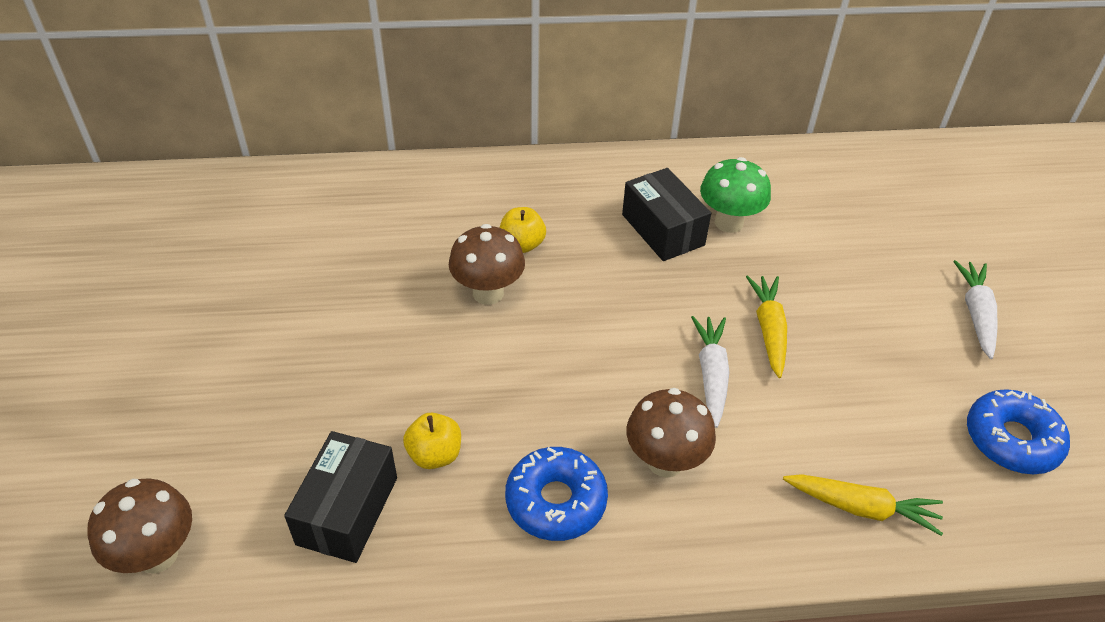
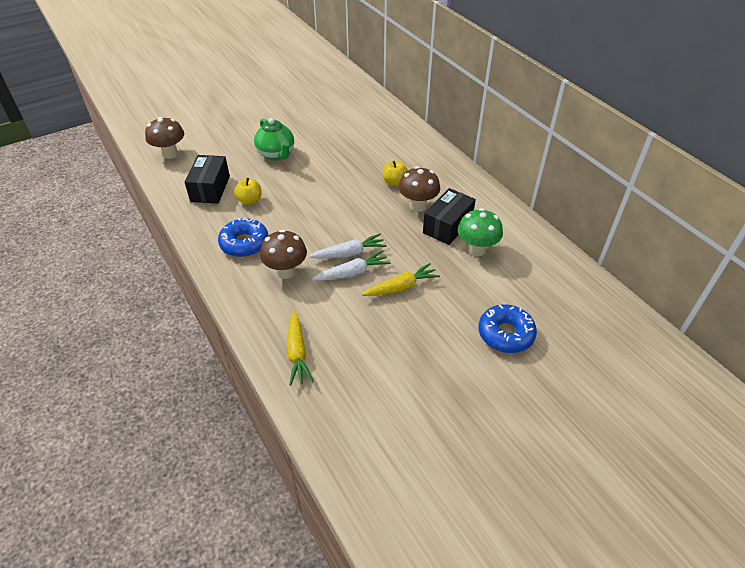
camera: 65 degrees right, 0 degrees up
black box [284,431,397,563] -> black box turned 75 degrees counterclockwise [185,155,230,204]
brown mushroom [449,224,525,305] -> brown mushroom moved to [399,166,440,212]
white carrot [953,260,997,359] -> white carrot moved to [309,234,387,259]
blue donut [967,389,1070,474] -> blue donut moved to [478,304,537,353]
none -> green teapot [254,118,294,161]

